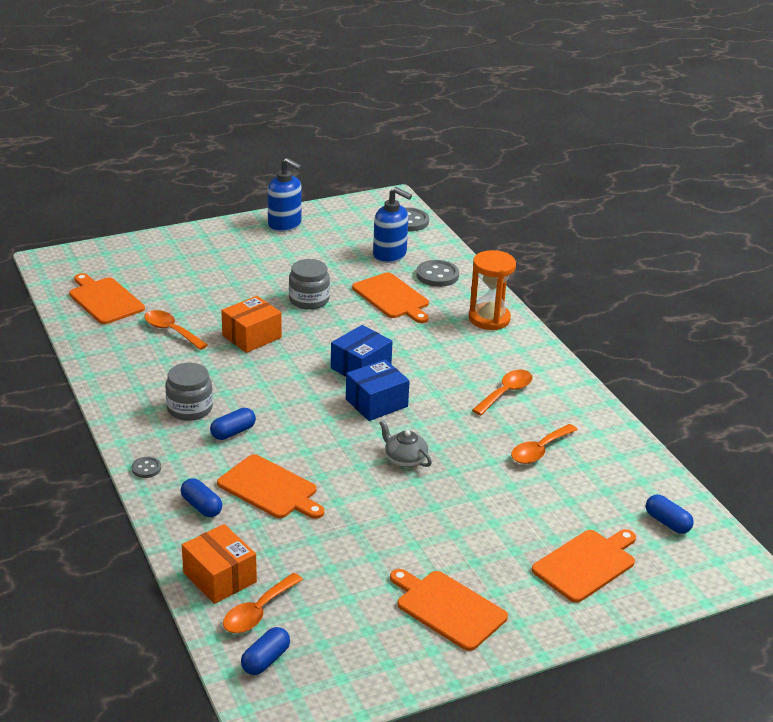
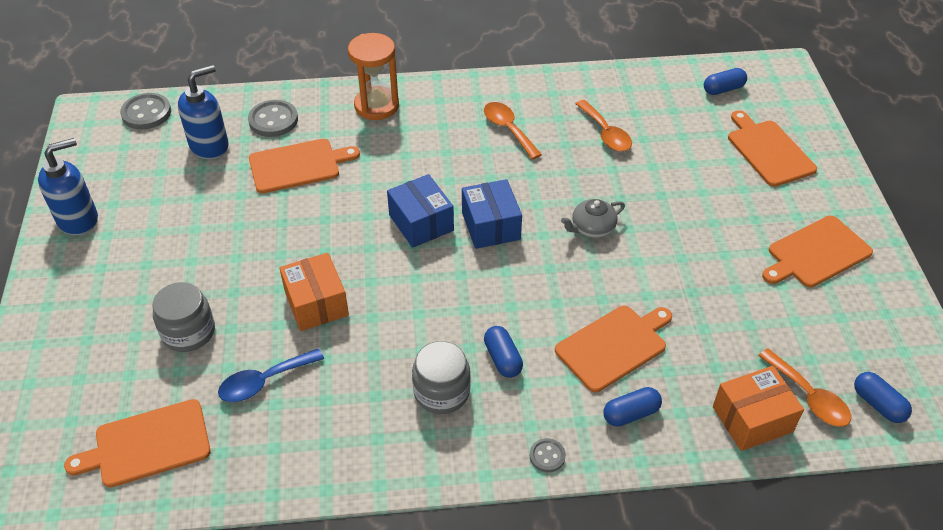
camera: 70 degrees left, 15 degrees up
orange spoon [144,310,208,350] -> blue spoon [218,348,324,402]
grey jar [289,259,330,310] -> grey jar moved to [153,282,215,352]

